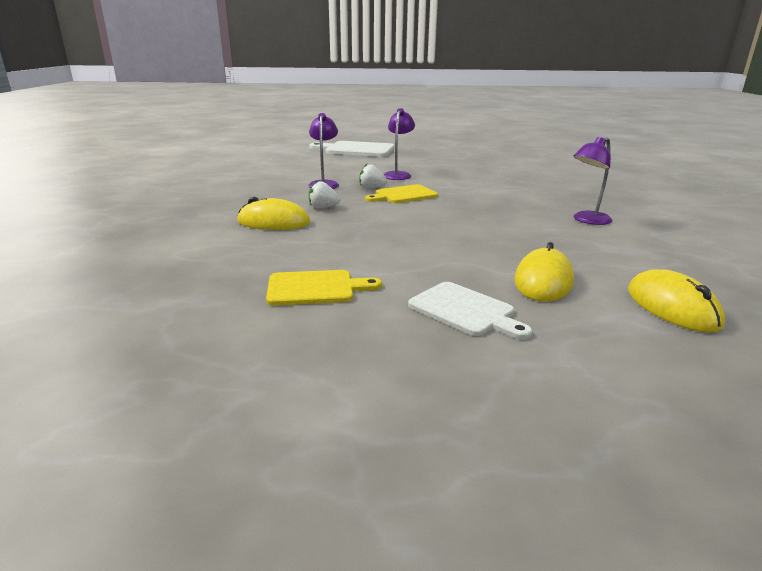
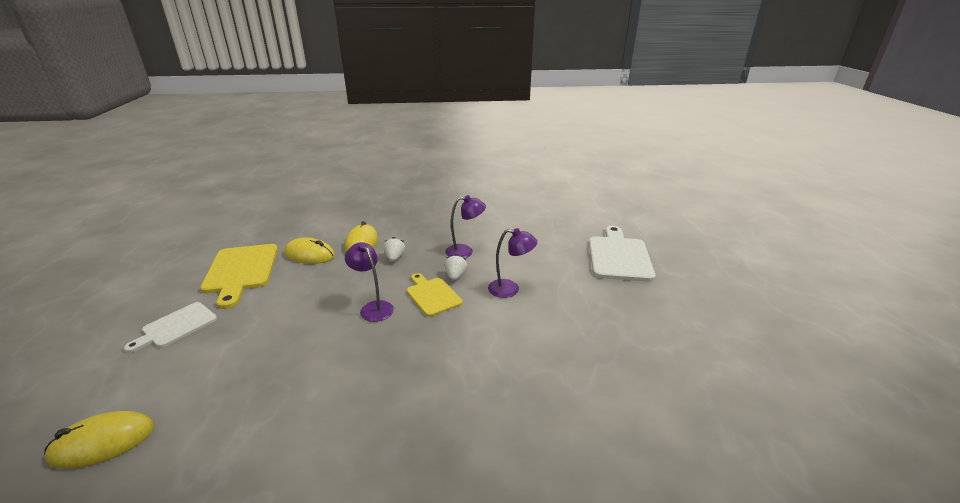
camera: 85 degrees right, 5 degrees up
yellow cutting board [266,270,382,306] -> yellow cutting board [200,244,278,309], size x1.61
yellow mouse [514,242,574,302] -> yellow mouse moved to [284,237,335,264]
purple lamp [574,137,612,225] -> purple lamp moved to [345,242,394,322]

